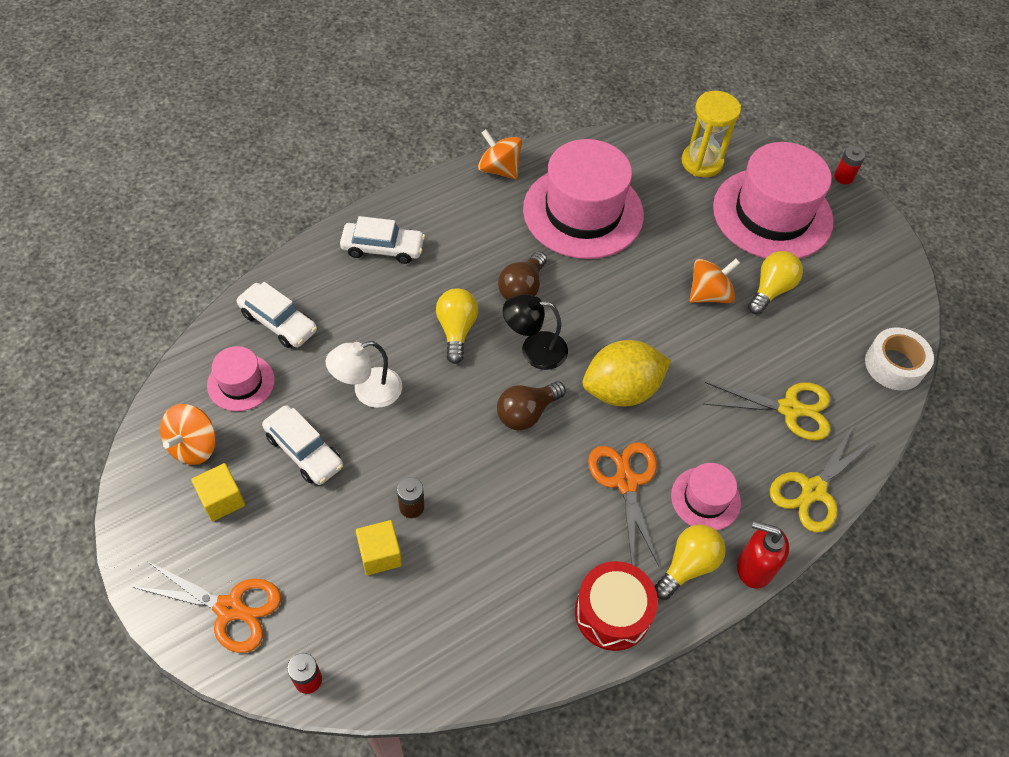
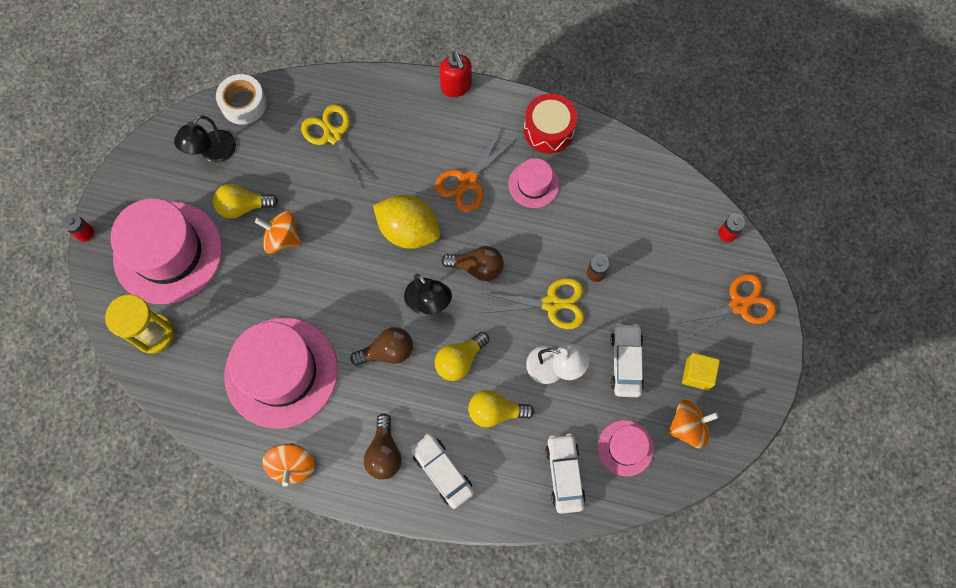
camera: 130 degrees left, 15 degrees up
orange scissors [133,561,281,653] -> orange scissors turned 90 degrees clockwise [673,274,776,341]
yellow cube [356,520,402,575] -> none
yellow light bulb [654,525,726,600] -> yellow light bulb moved to [468,390,534,427]
pink hat [671,463,741,531] -> pink hat moved to [508,158,559,208]
yellow scissors [770,426,875,532] -> yellow scissors moved to [482,278,584,329]
none -> black lamp [174,115,236,162]
none -> brown light bulb [364,413,402,480]

